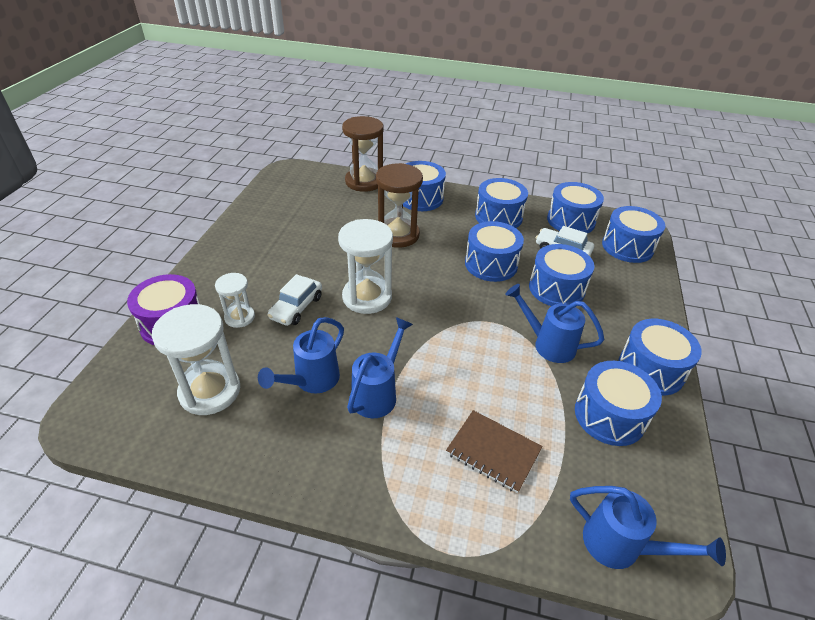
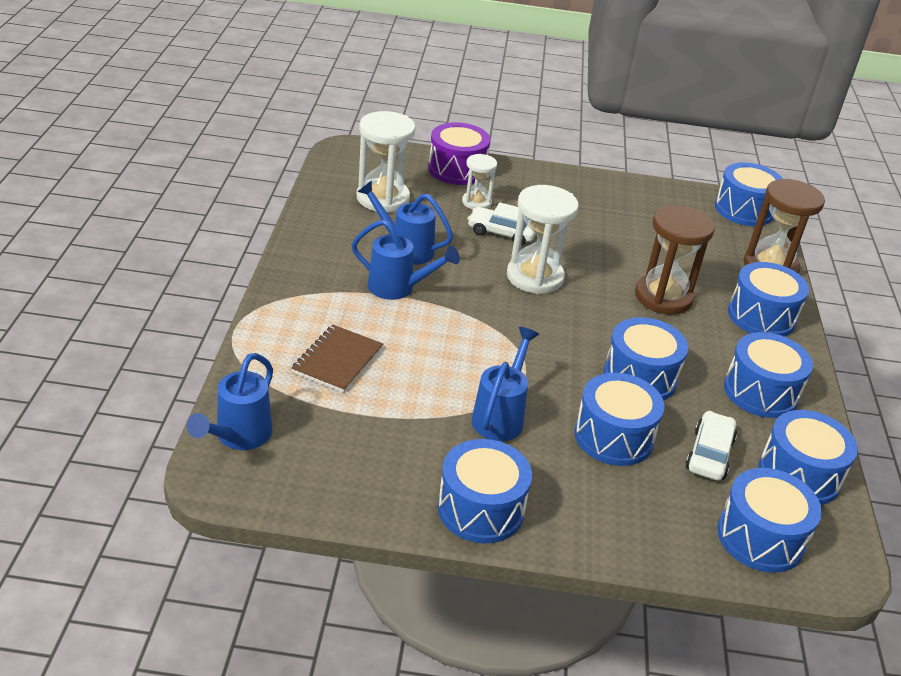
camera: 80 degrees right, 5 degrees down
blue drum [575,361,662,446] -> blue drum moved to [715,162,783,226]

